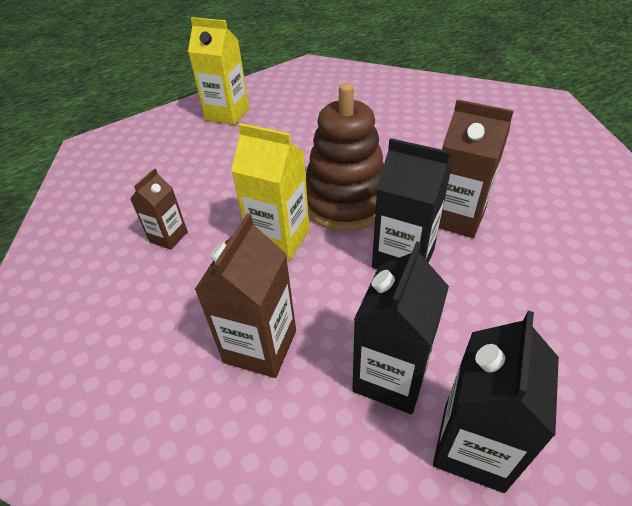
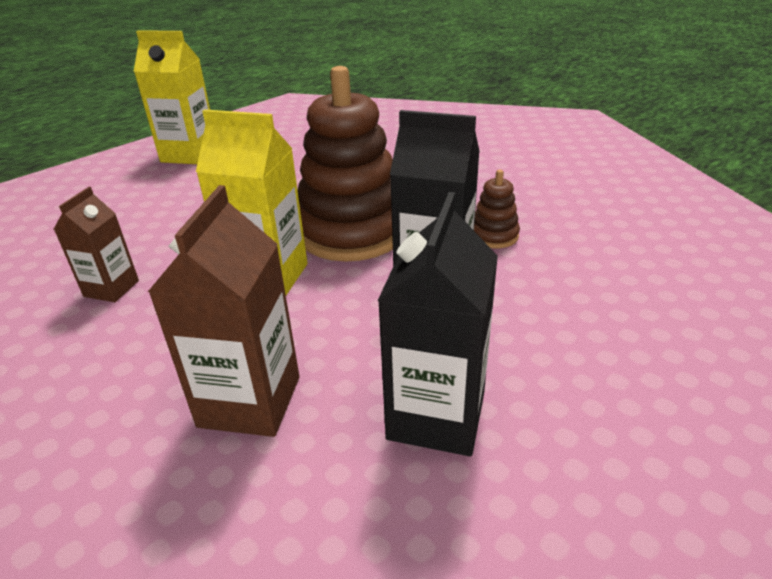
camera: 10 degrees left, 10 degrees down
black carton [433,311,559,493] -> none
brown carton [439,100,514,238] -> brown stacking toy [474,170,520,248]

